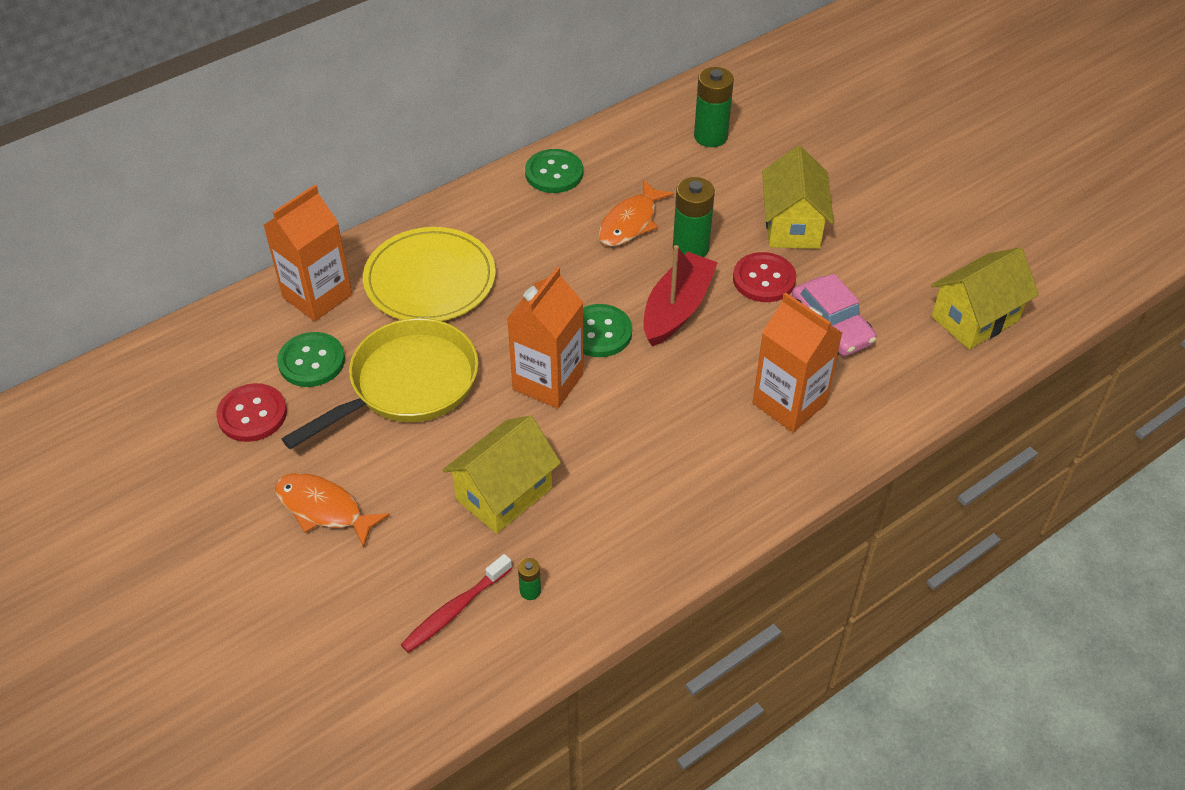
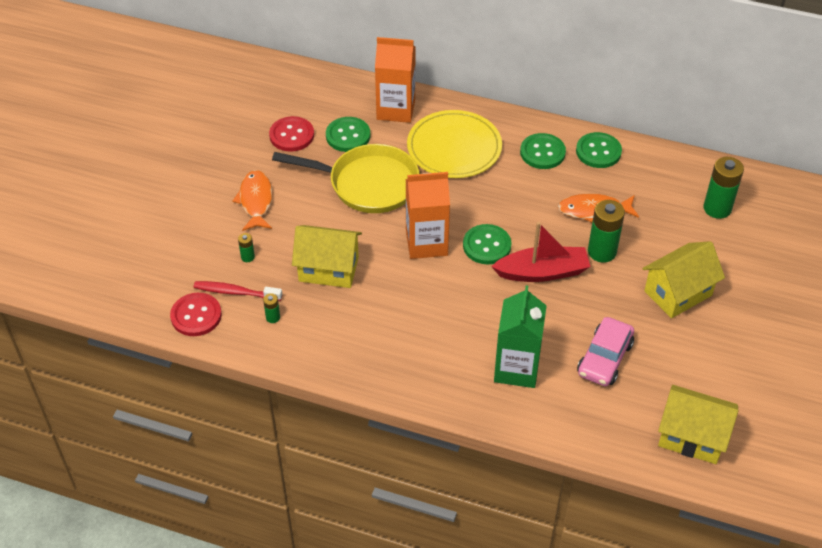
camera: 55 degrees right, 0 degrees up
red button [733,252,796,302] -> red button moved to [170,293,222,336]
orange carton [752,292,842,432] -> green carton [494,285,547,388]
none -> green battery [238,233,255,262]
none -> green button [520,133,566,169]

